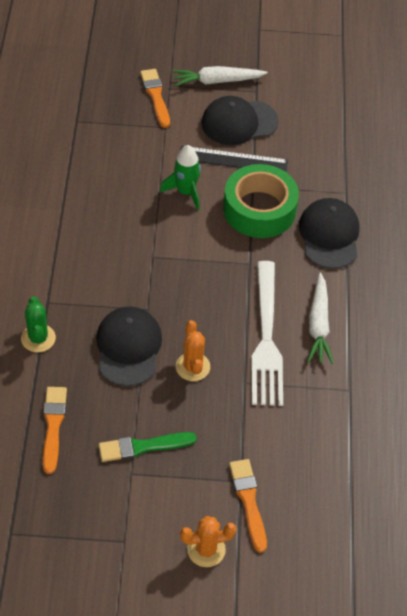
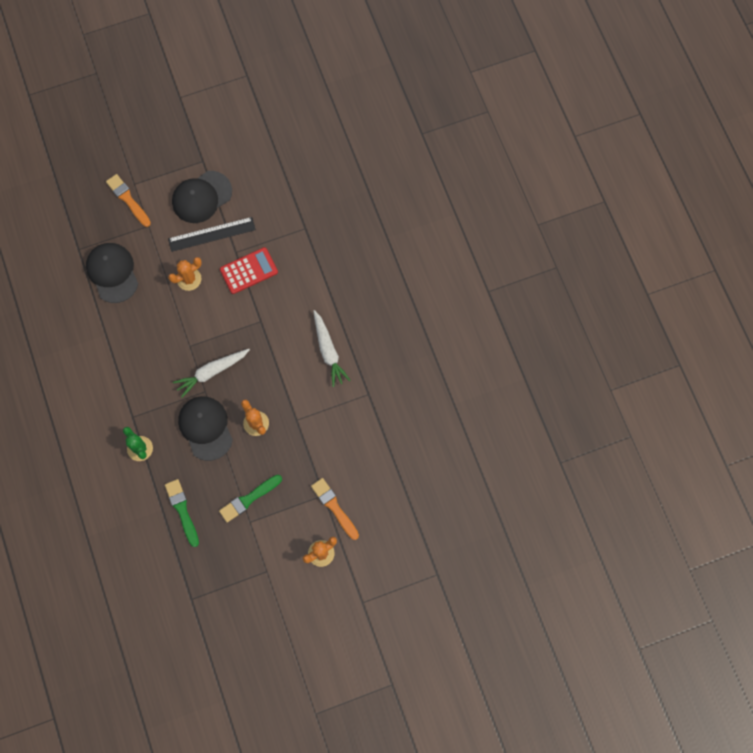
camera: 20 degrees left, 20 degrees up
orange brush [43,387,67,474] -> green brush [165,479,199,547]
green rocket [160,145,201,210] -> orange cactus [168,257,202,291]
white carrot [173,66,268,86] -> white carrot moved to [173,349,250,398]
green tape [223,164,299,238] -> red calculator [220,247,278,294]
white fork [252,261,283,406] -> none
black cap [299,198,360,269] -> black cap moved to [86,243,138,303]

